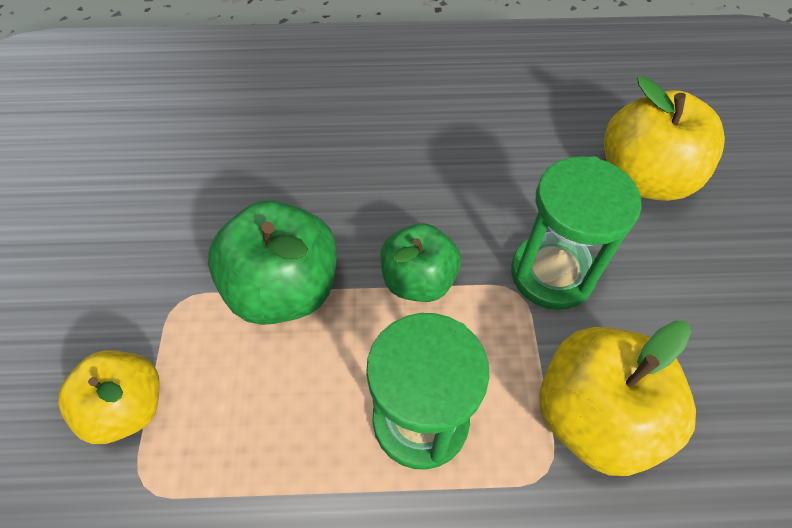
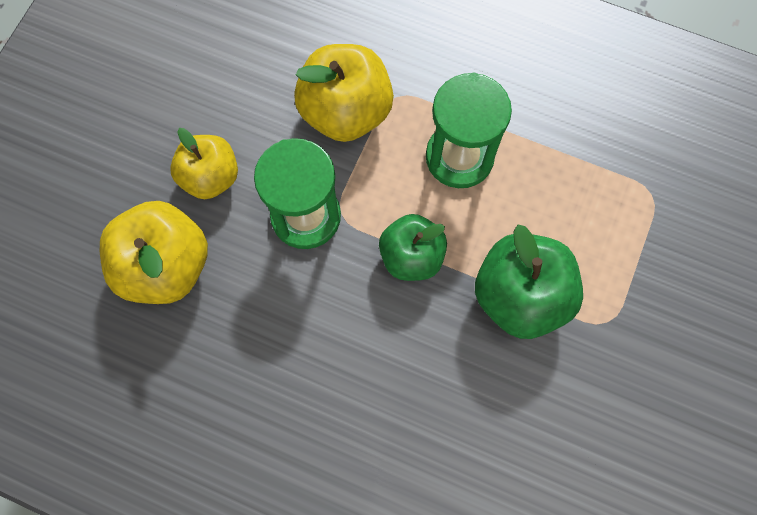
camera: 155 degrees left, 15 degrees up
yellow apple [58,350,160,444] -> yellow apple moved to [170,128,238,199]

